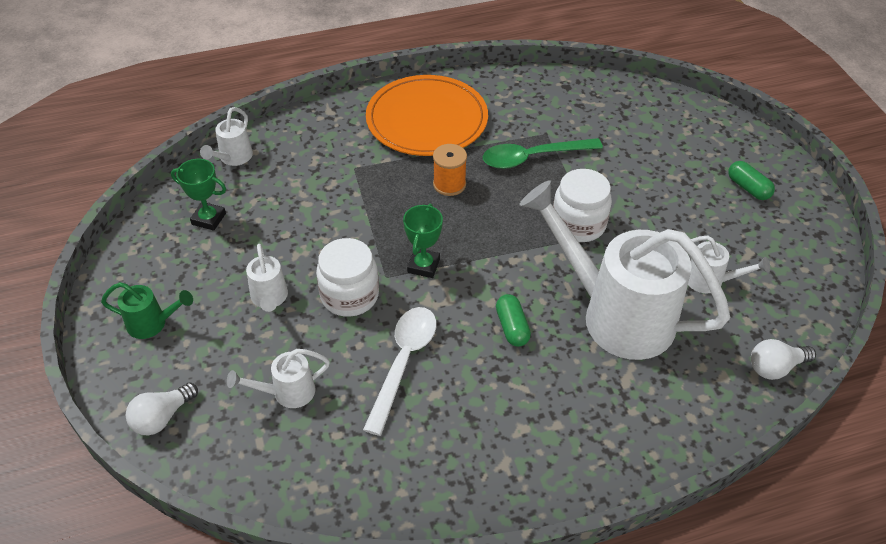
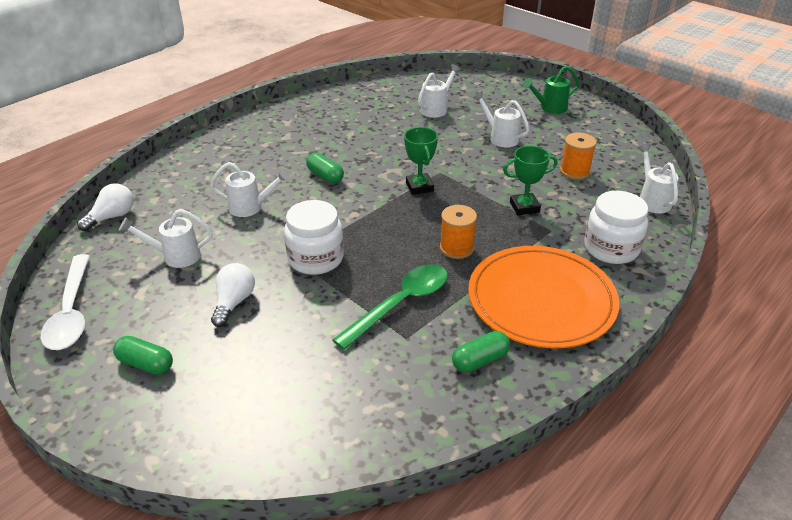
camera: 150 degrees right, 10 degrees down
white light bulb [126,382,198,435] -> white light bulb moved to [211,263,255,327]
green trophy [171,159,226,231] -> green trophy moved to [503,146,557,215]
white jar [316,238,379,317] -> white jar moved to [584,191,648,264]
white spoon [363,307,437,436] -> white spoon moved to [40,254,90,350]
white watering can [520,180,730,360] -> white watering can [210,162,290,217], size x0.43
none -> green capsule [452,331,510,372]
none -> orange spool [560,133,597,180]

